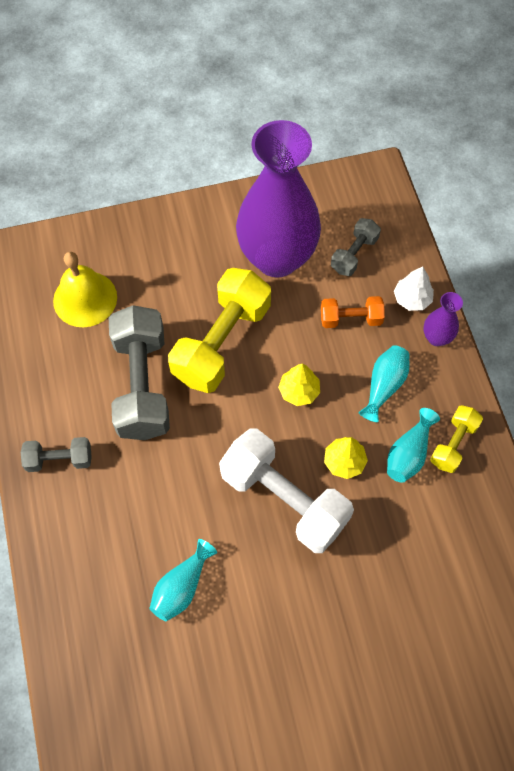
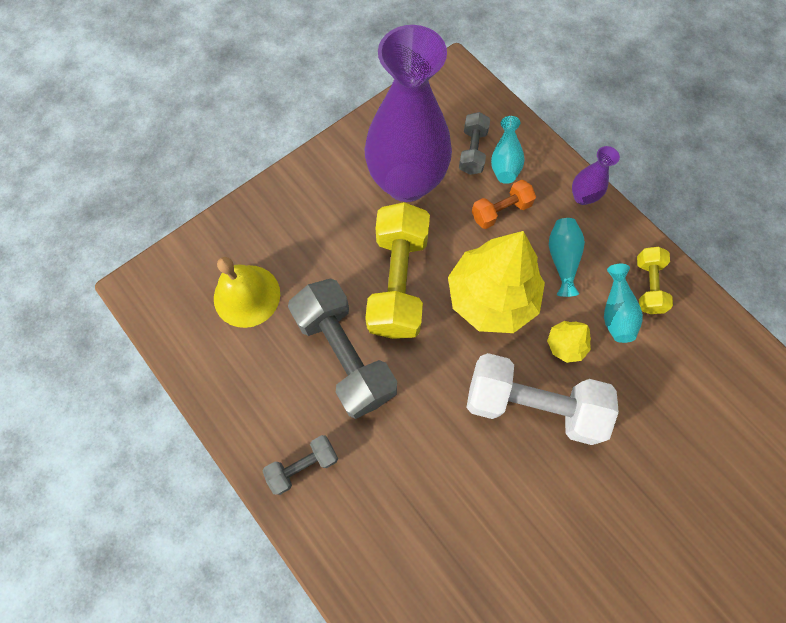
camera: 25 degrees left, 5 degrees up
turquoise vase [149,539,217,621] -> turquoise vase moved to [491,116,525,184]
yellow tree [278,364,320,406] -> yellow tree [448,231,545,333], size x2.24
white tree [394,266,434,311] -> none

